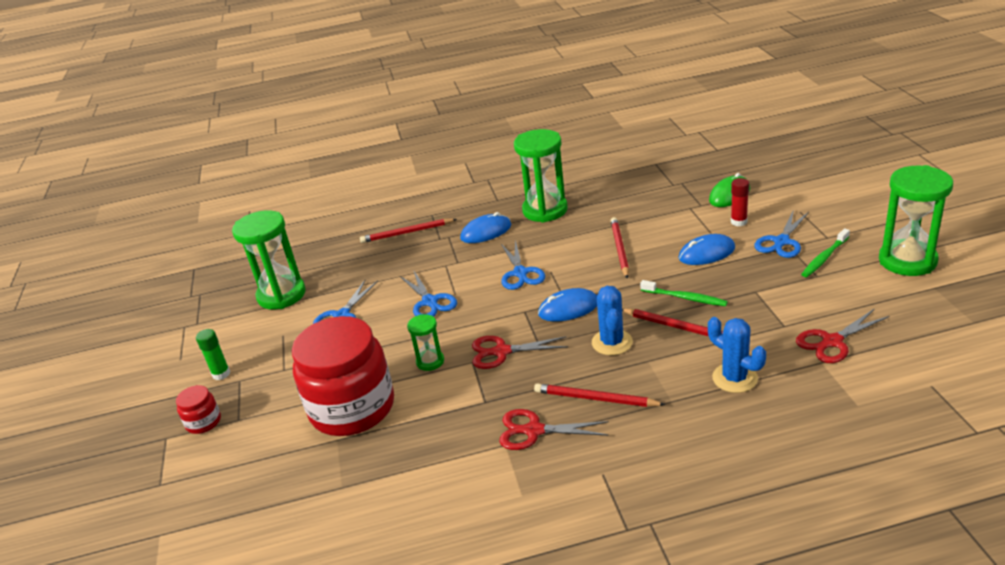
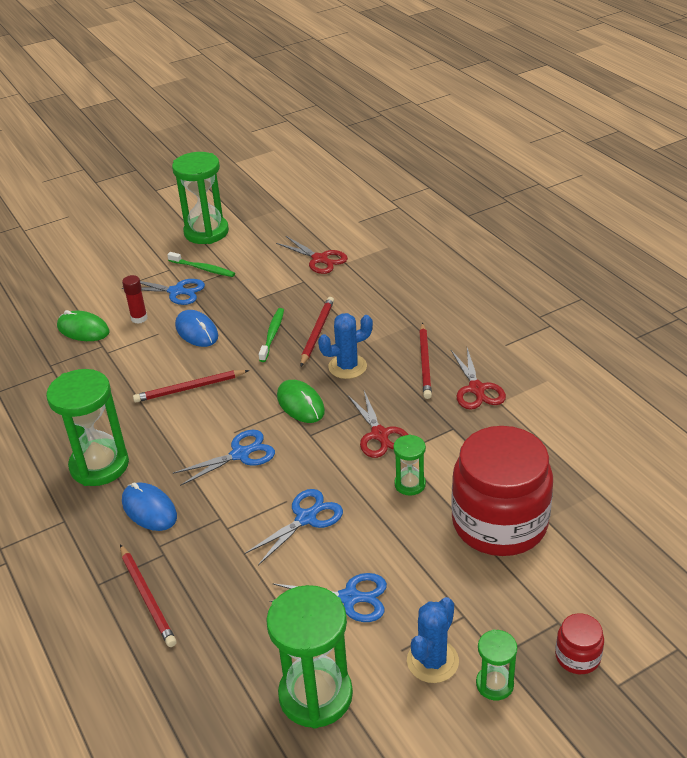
camera: 110 degrees left, 5 degrees up
green glue stick [196,329,230,380] -> green hourglass [476,629,517,700]
blue mouse [538,288,597,321] -> green mouse [277,380,325,423]
blue cactus [708,317,766,393] -> blue cactus moved to [407,597,459,683]

